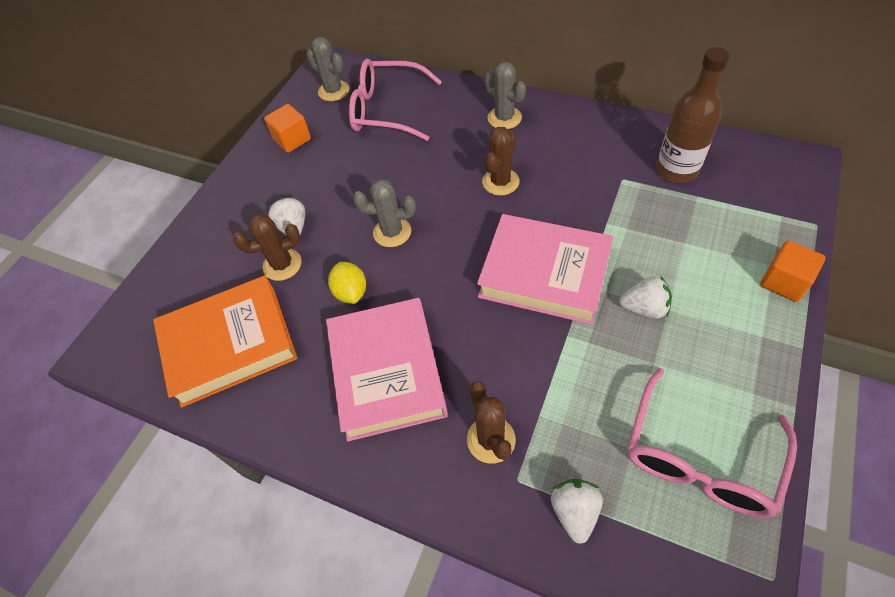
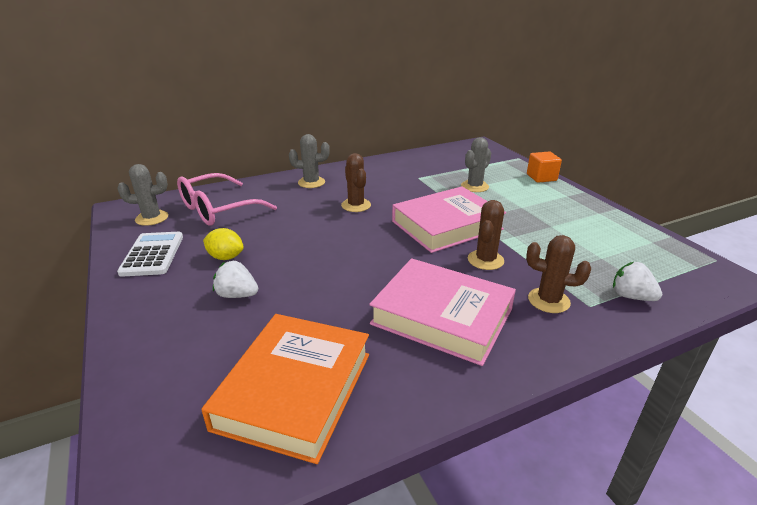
camera: 55 degrees left, 25 degrees down
brown cactus [233,214,302,281] -> brown cactus moved to [468,200,504,270]
orange cube [264,104,311,153] -> white calculator [117,232,183,277]
yellow lemon [328,262,366,304] -> yellow lemon moved to [203,228,244,260]
grey cactus [353,179,416,247] -> grey cactus moved to [461,137,491,192]
white strawberry [619,276,672,319] -> none
pink glasses [628,368,797,518] -> none
brown bottle [656,47,730,183] -> none

